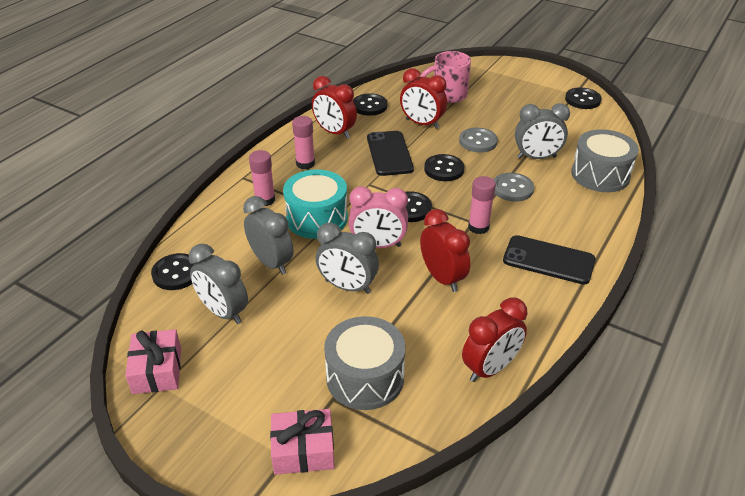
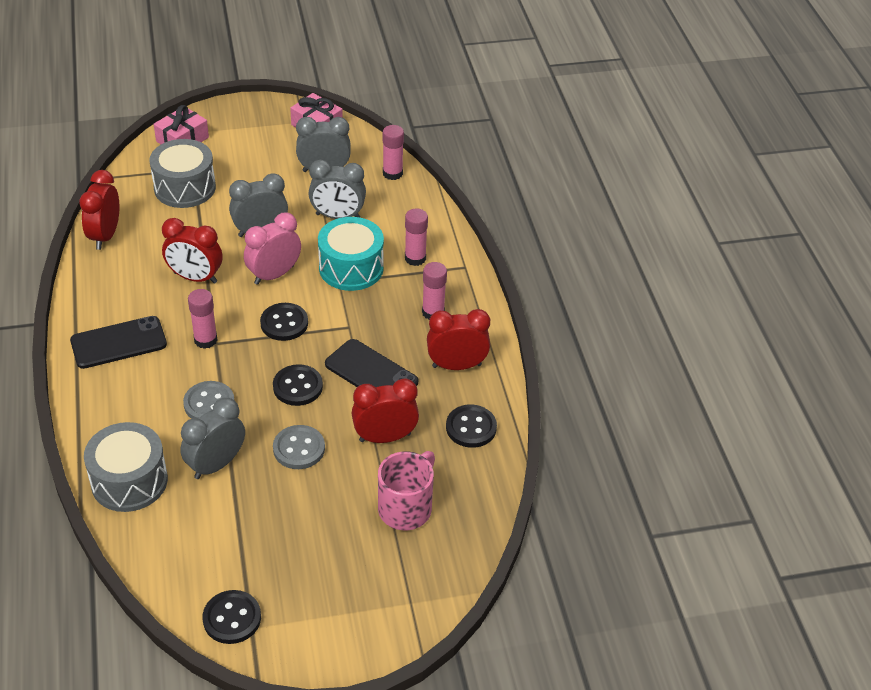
camera: 135 degrees right, 5 degrees up
black button [151,253,197,290] -> pink glue stick [383,125,404,180]

